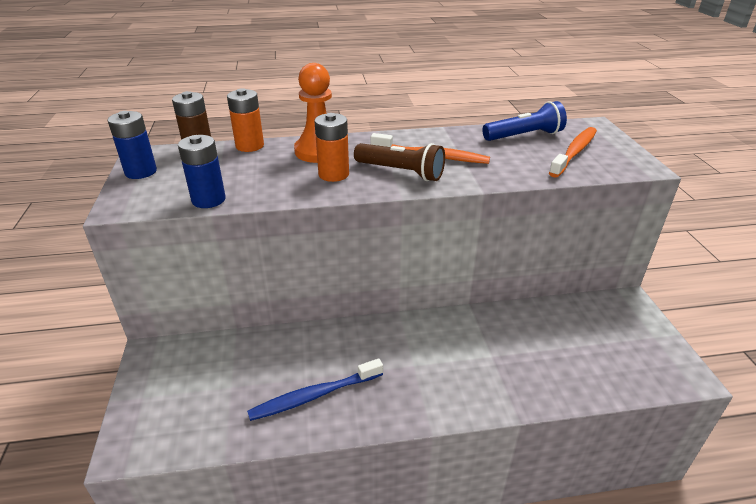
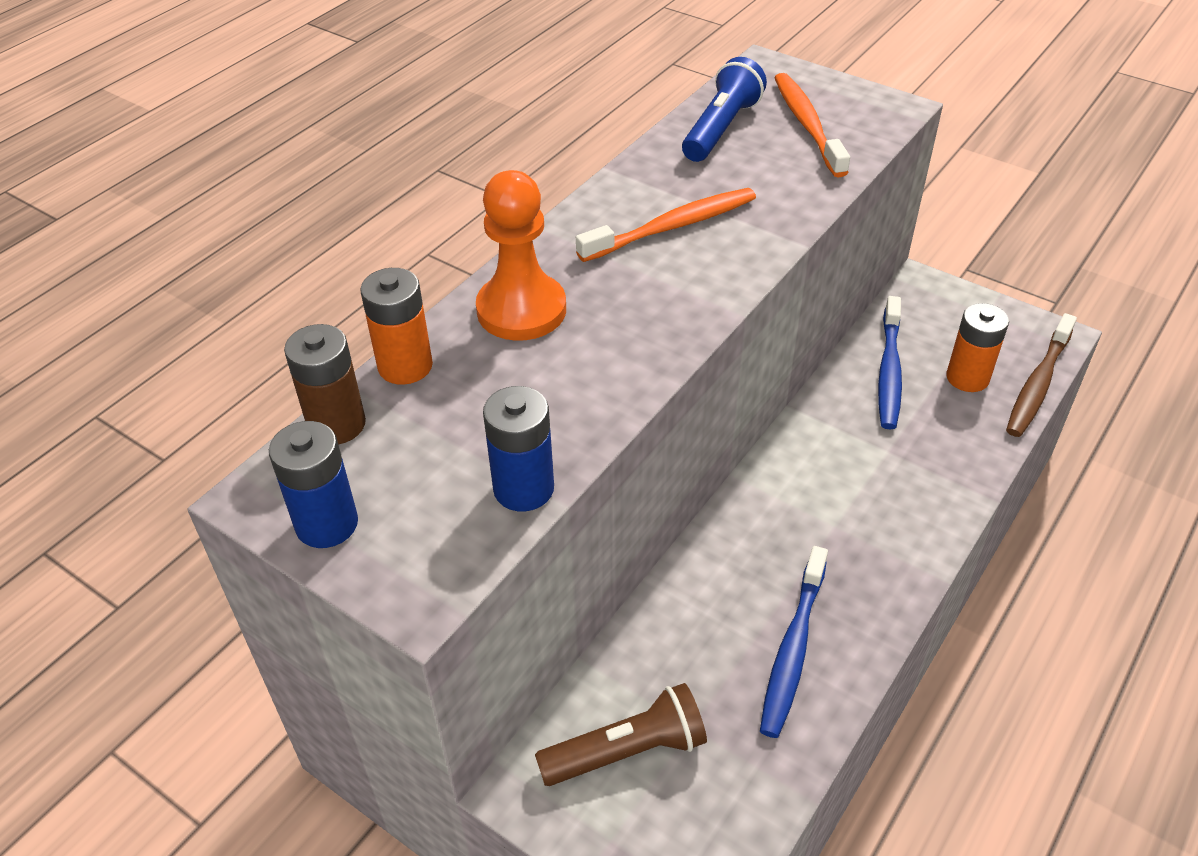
camera: 45 degrees left, 10 degrees up
orange battery [315,113,349,182] -> orange battery moved to [946,303,1009,392]
brown flashlight [354,143,445,181] -> brown flashlight moved to [535,683,707,786]
none -> blue toothbrush [878,296,902,430]
none -> brown toothbrush [1006,313,1077,437]

